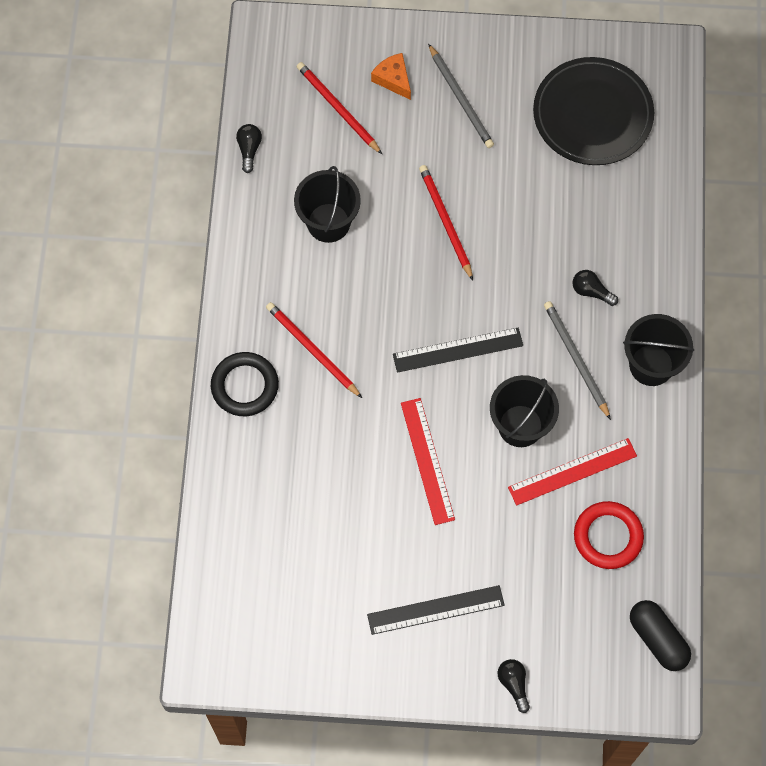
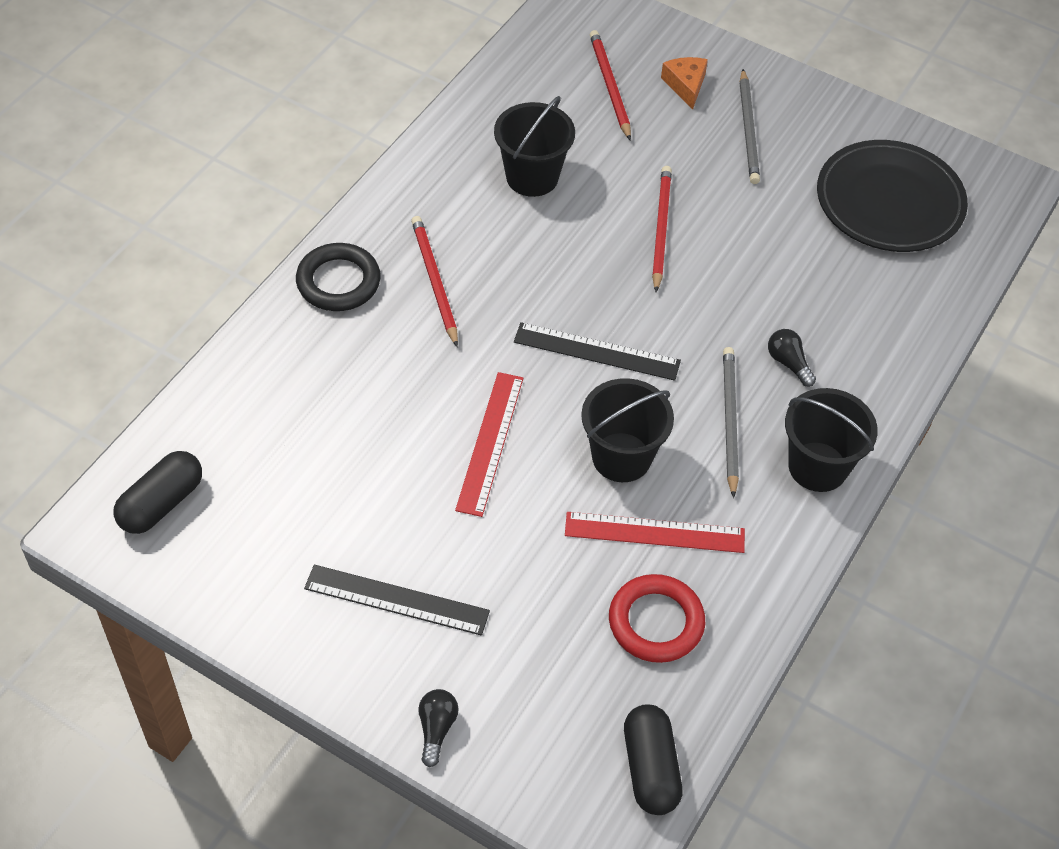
camera: 25 degrees right, 15 degrees down
black light bulb [236,124,262,173] -> none
none -> black capsule [114,451,202,534]

